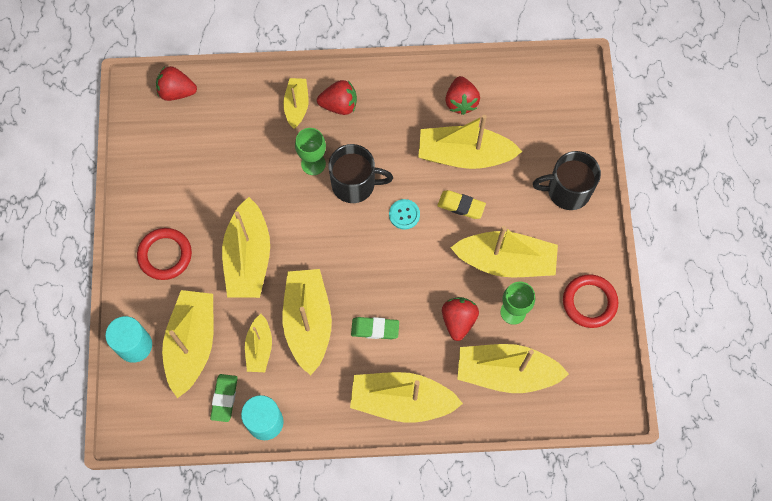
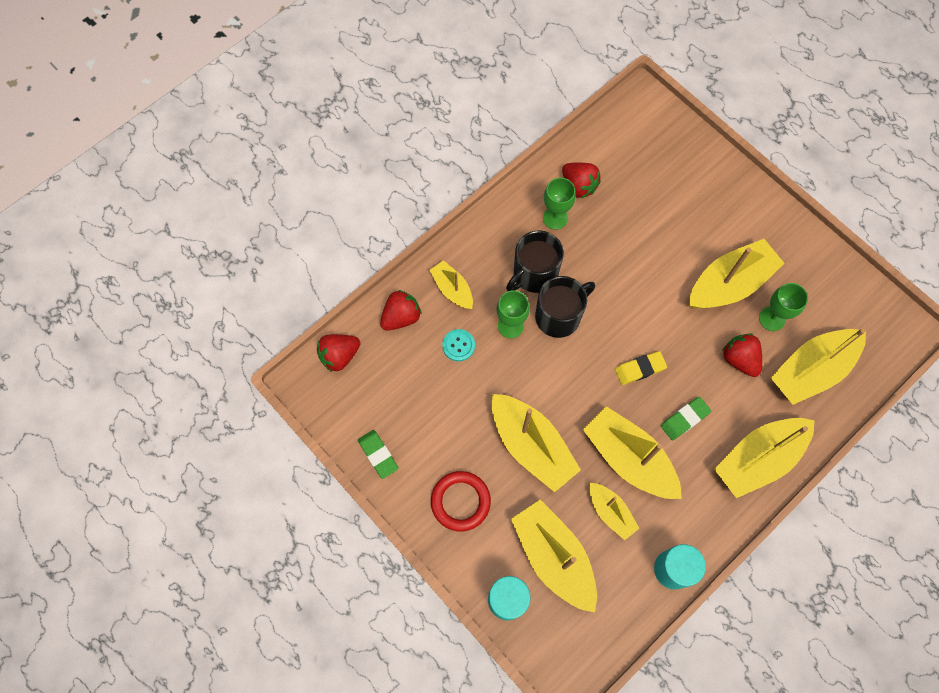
camera: 40 degrees left, 0 degrees up
green eraser [210,374,238,422] -> green eraser moved to [358,430,399,479]
red strawberry [317,80,357,115] -> red strawberry moved to [380,290,422,331]
turquoise button [389,199,420,230] -> turquoise button moved to [442,329,475,361]
yellow boat [418,115,523,169] -> none
yellow eraser [437,190,486,219] -> yellow eraser moved to [615,351,667,385]
black mug [533,151,601,210] -> black mug moved to [506,231,564,293]
red ring [563,274,618,328] -> none
none -> green goblet [543,178,576,230]

